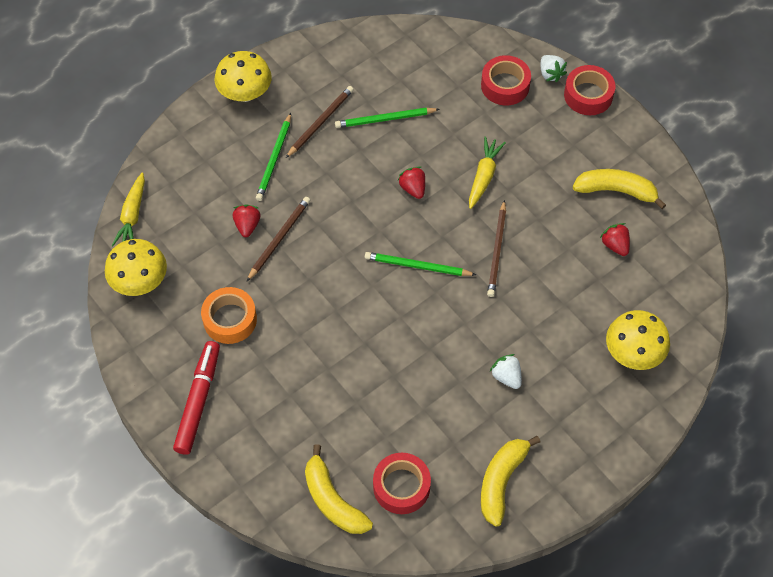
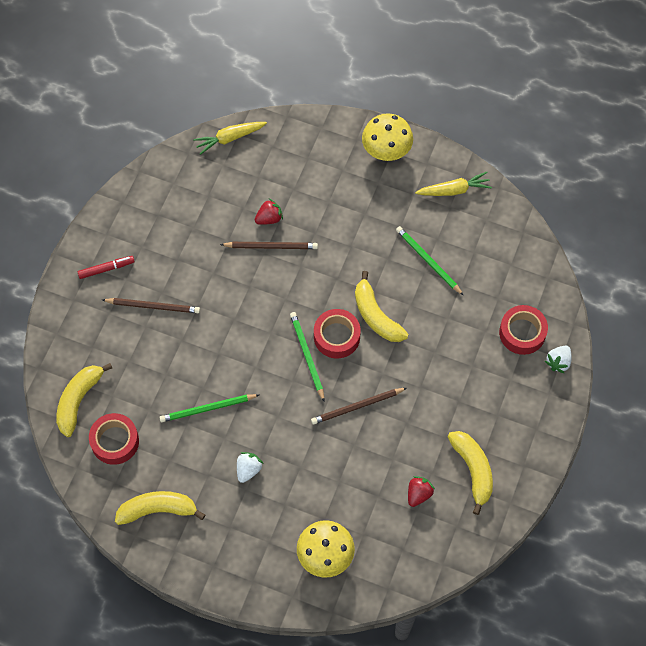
camera: 60 degrees right, 5 degrees up
yellow mushroom [105,239,167,296] -> none
red marker [173,341,220,455] -> red marker [78,256,135,279], size x0.58
orange tape [201,287,257,344] -> none
green pencil [256,113,291,201] -> green pencil moved to [159,394,259,422]
brown pencil [286,86,354,158] -> brown pencil moved to [103,298,200,313]
red strawberry [397,167,425,199] -> yellow banana [355,271,408,342]
yellow carrot [469,137,506,209] -> yellow carrot moved to [415,171,492,196]
red tape [564,65,615,115] -> red tape moved to [314,309,361,358]

